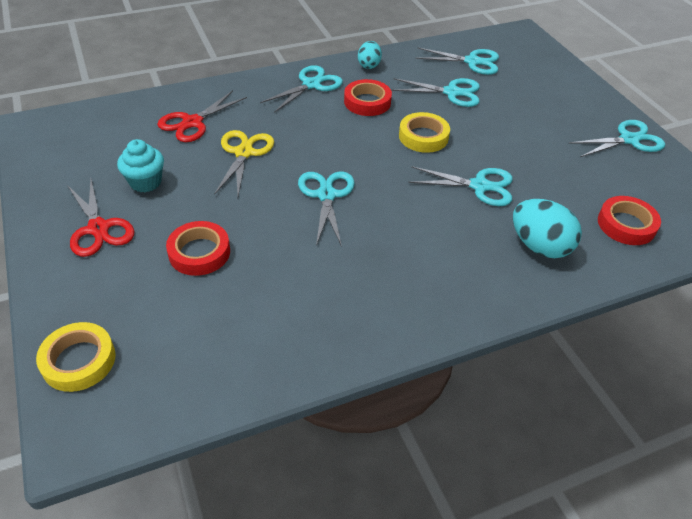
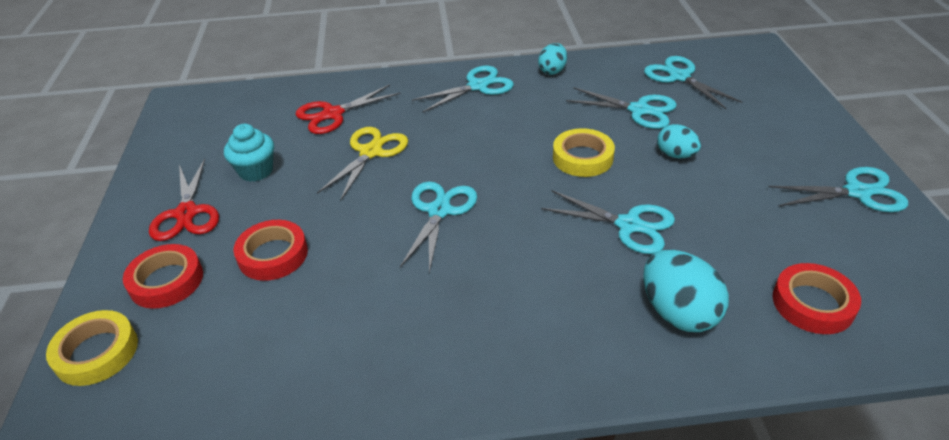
camera: 20 degrees right, 5 degrees down
red tape [344,79,392,116] -> red tape moved to [123,244,203,309]
turquoise scissors [415,48,499,75] -> turquoise scissors turned 150 degrees counterclockwise [644,56,742,109]
none -> turquoise egg [657,124,701,158]

